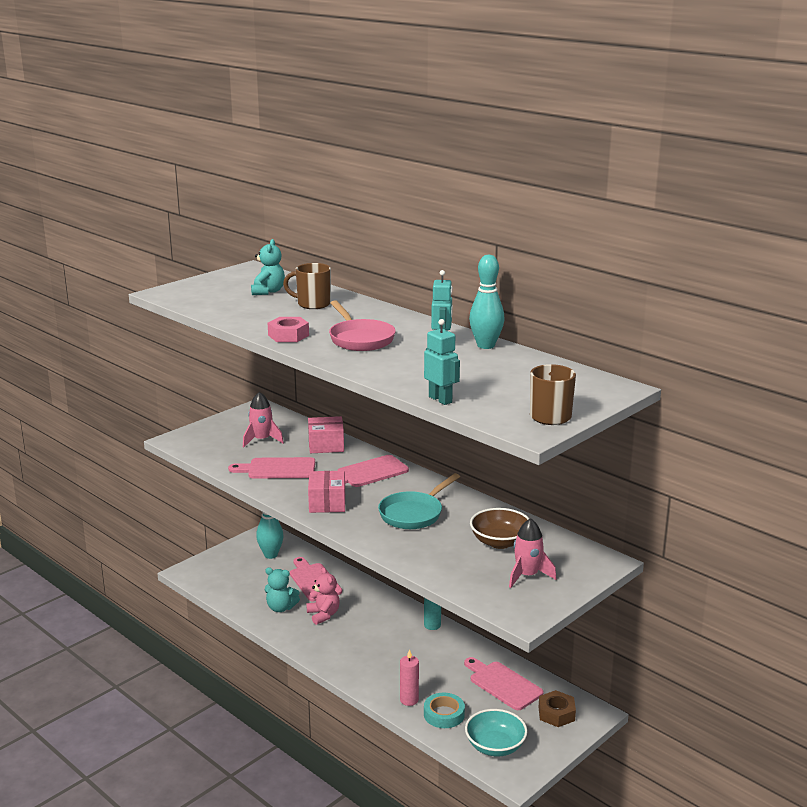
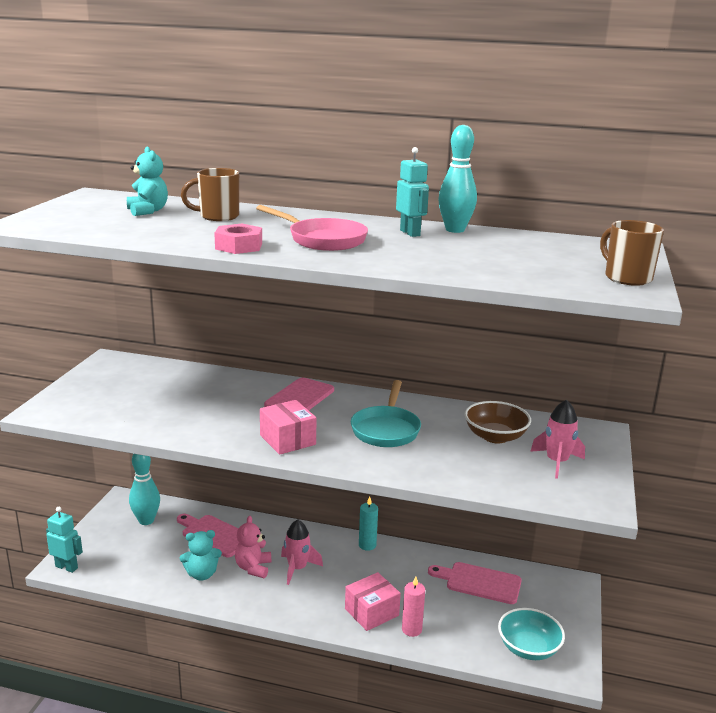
camera: 30 degrees left, 0 degrees up
pink cutting board [228,457,315,479] -> none
pink rocket [243,392,284,448] -> pink rocket moved to [281,519,323,585]
pink teddy bear [306,567,340,625] -> pink teddy bear turned 120 degrees counterclockwise [235,516,271,578]
pink box [308,416,344,453] -> pink box moved to [345,572,401,631]
turquoise robot [424,319,460,405] -> turquoise robot moved to [46,507,83,573]
turquoise tape [424,693,465,728] -> none
brown nut [539,690,576,727] -> none

